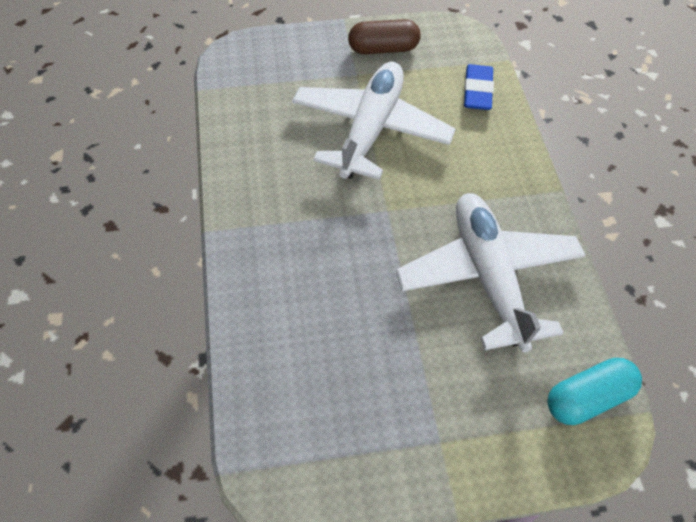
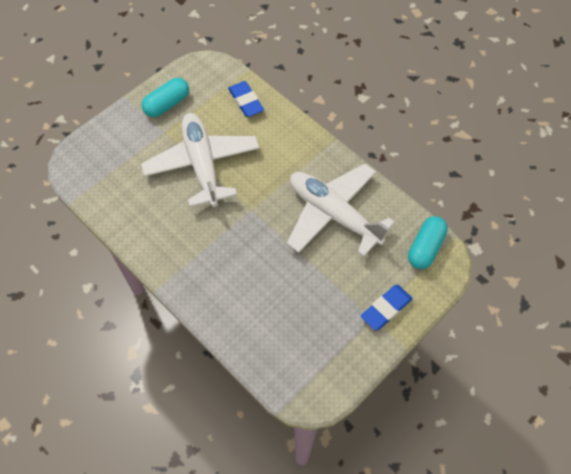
camera: 35 degrees left, 5 degrees up
brown capsule [348,19,421,54] -> turquoise capsule [141,78,189,117]
none -> blue eraser [361,285,413,331]

